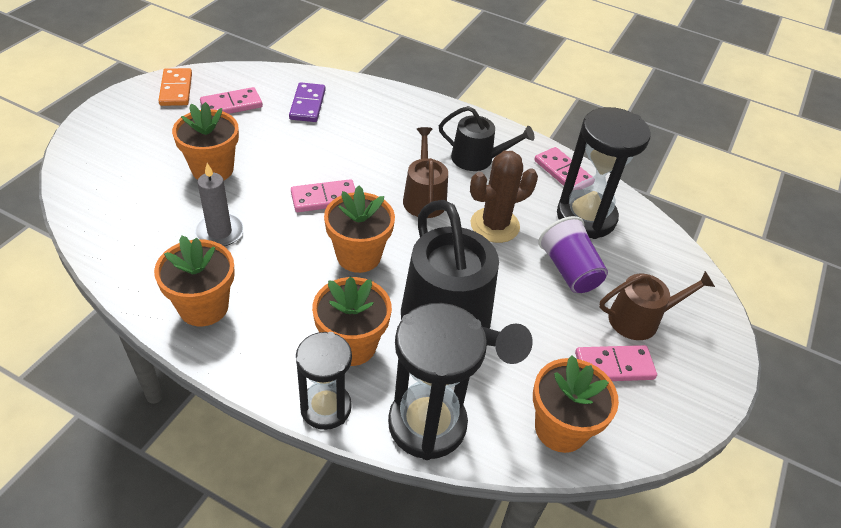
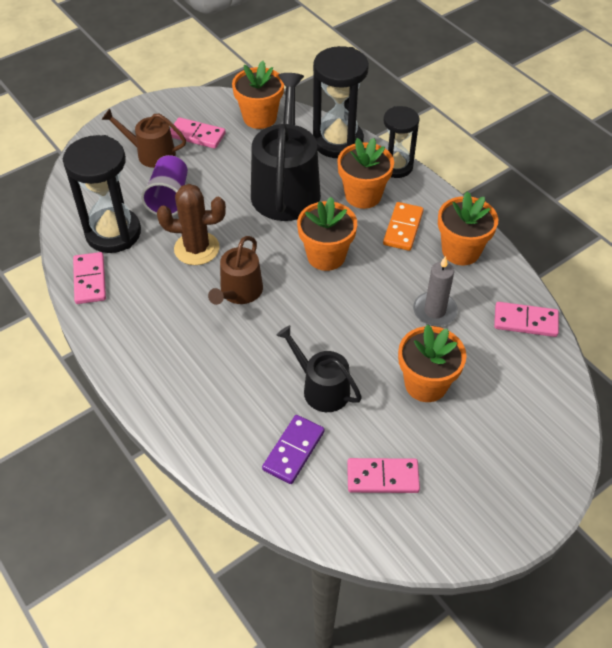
camera: 150 degrees left, 5 degrees up
orange domino [158,68,192,106] -> orange domino moved to [383,202,424,251]
pink domino [291,179,355,212] -> pink domino moved to [494,302,559,337]
black watering can [439,106,534,171] -> black watering can moved to [276,325,362,412]

